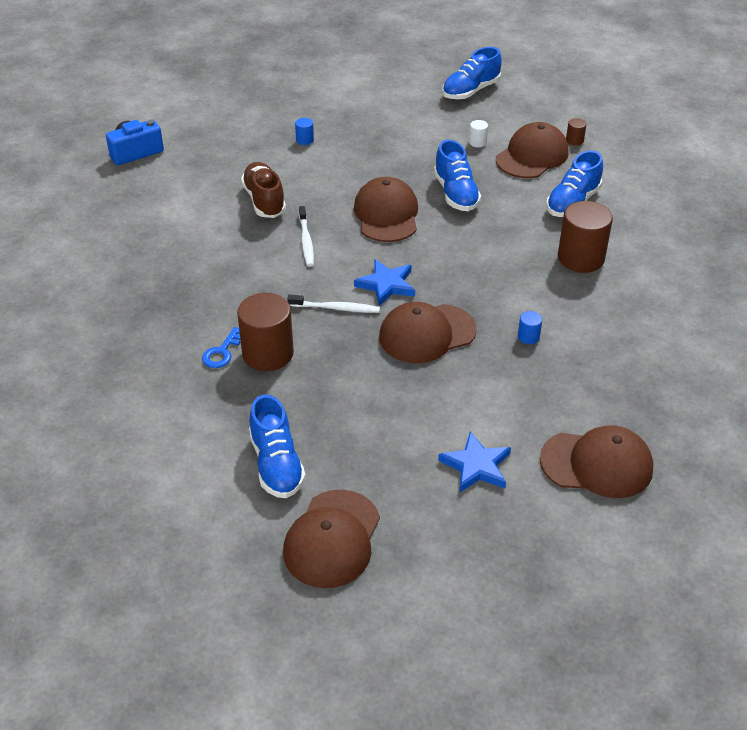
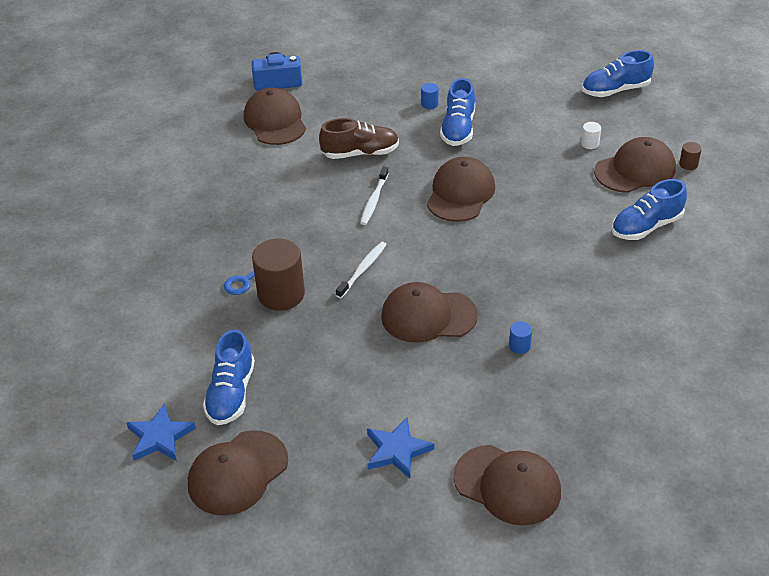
camera: 25 degrees right, 0 degrees up
brown shoe [241,162,286,218] -> brown shoe turned 75 degrees clockwise [319,118,399,159]
white toothbrush [287,295,380,313] -> white toothbrush turned 90 degrees counterclockwise [336,242,387,298]
blue star [354,259,415,306] -> blue star moved to [127,403,196,461]
blue shoe [434,140,481,211] -> blue shoe moved to [440,78,475,146]
brown cylinder [558,201,613,273] -> none
none -> brown cap [244,88,306,145]

